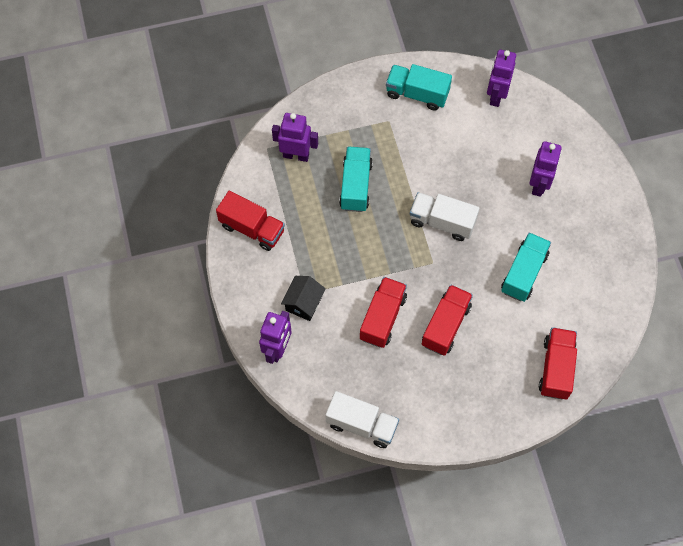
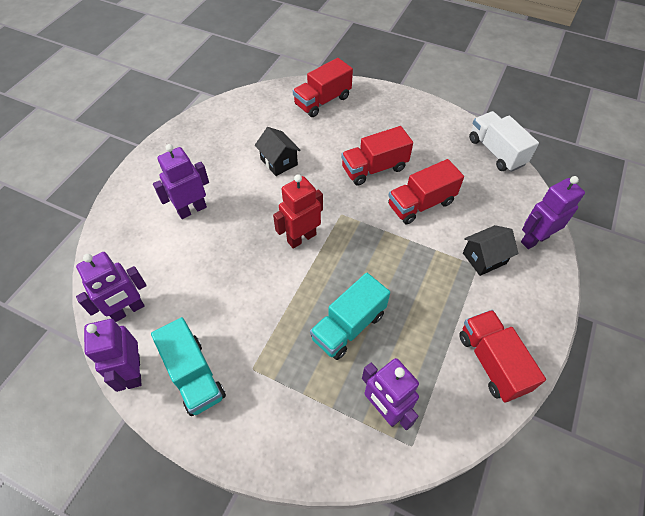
camera: 140 degrees left, 10 degrees down
white truck [410,192,480,241] -> red robot [273,174,323,249]
turquoise truck [501,233,551,302] -> black house [255,127,301,176]
none -> purple robot [84,319,142,392]

